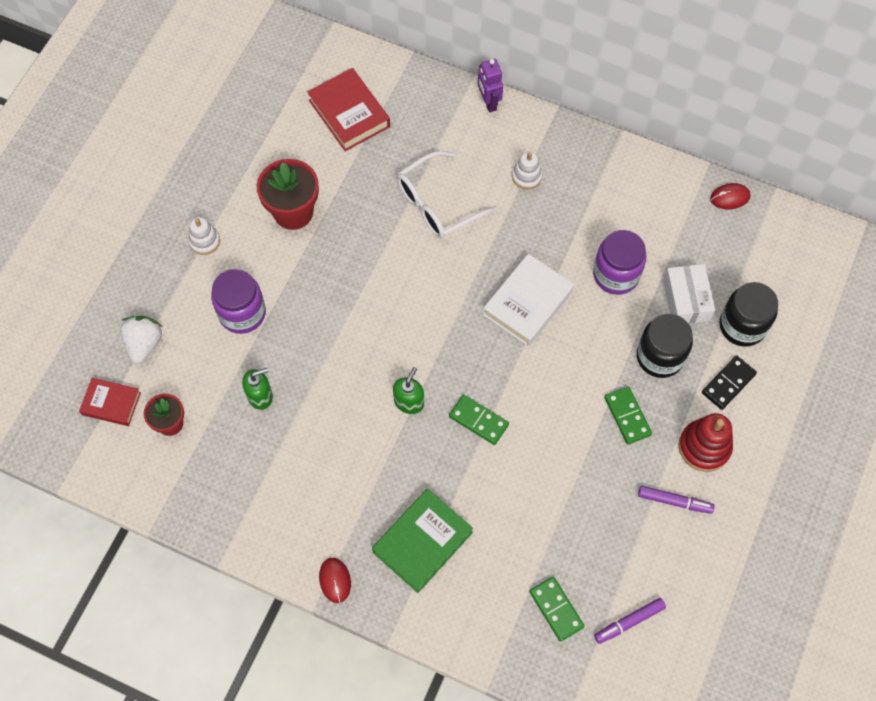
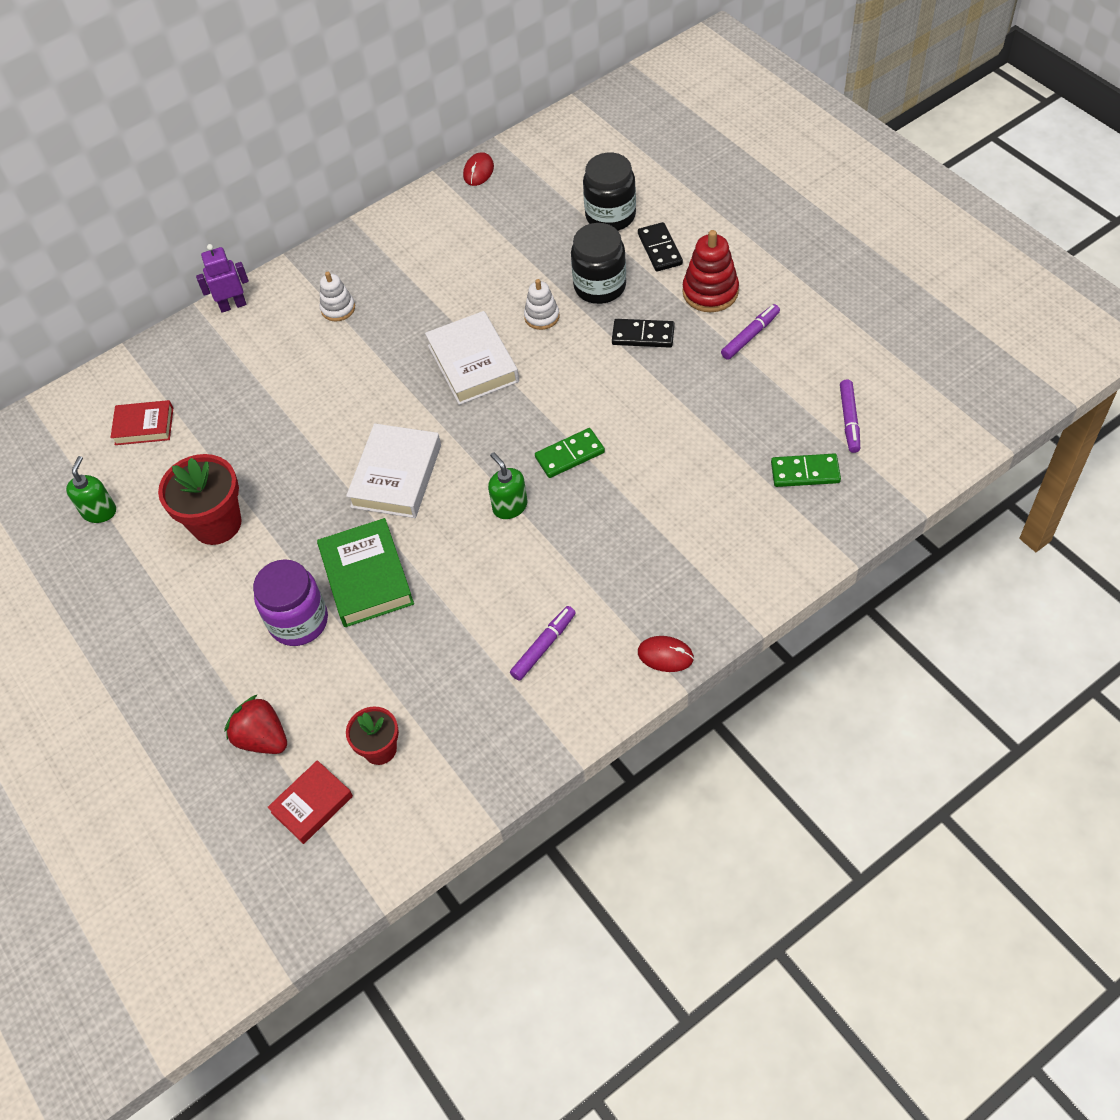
camera: 55 degrees left, 10 degrees down
white strawberry [120,316,163,364] -> red strawberry [224,694,287,754]
white stacking toy [188,217,220,255] -> white stacking toy moved to [524,279,559,330]
green soap dispenser [242,368,273,410] -> green soap dispenser moved to [66,456,116,523]
red book [307,68,390,151] -> red book [110,400,173,445], size x0.63
green book [372,489,473,593] -> green book moved to [317,518,414,627]
white glasses [397,151,498,239] -> none
purple robot [478,59,503,112] -> purple robot turned 150 degrees clockwise [196,244,249,313]
purple jar [593,230,647,295] -> none
green domino [604,386,652,444] -> black domino [612,319,675,348]
white box [663,264,715,324] -> none
none -> white book [346,423,441,518]
none -> purple marker [510,606,576,681]

